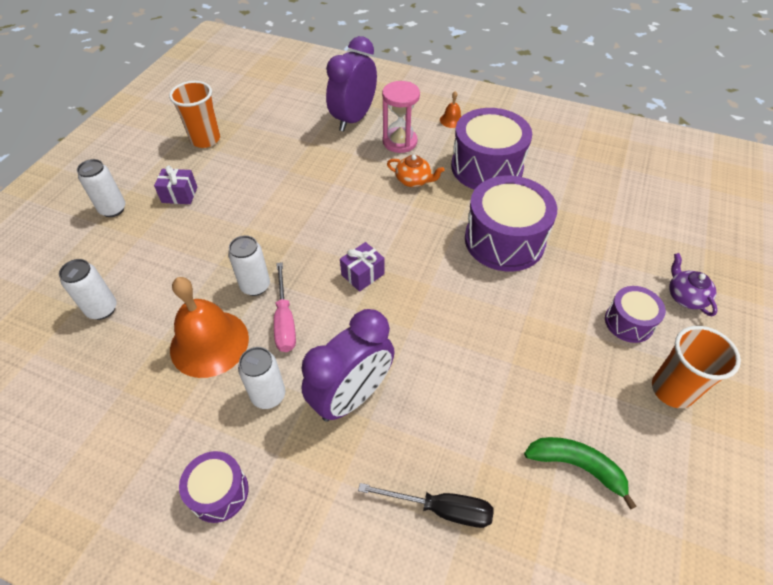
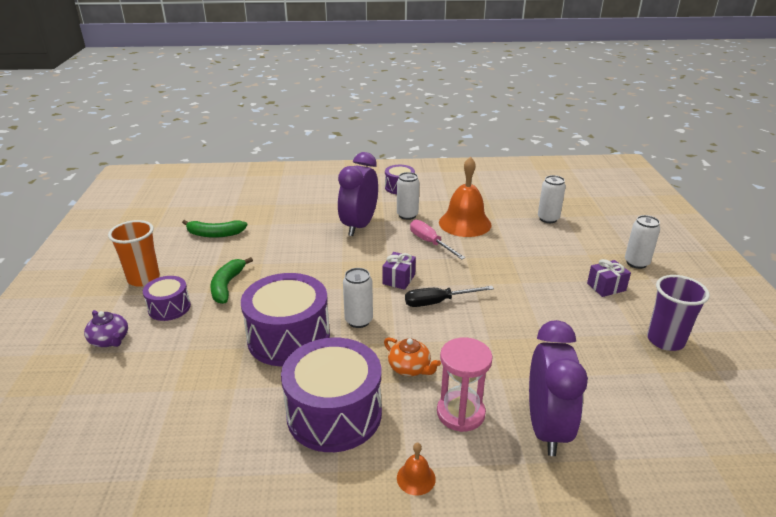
camera: 155 degrees right, 20 degrees down
orange cup [169,81,220,148] -> purple cup [647,275,710,351]
white can [228,236,270,296] -> white can moved to [343,268,373,328]
black screwdriver [358,483,493,528] -> black screwdriver moved to [405,286,494,307]
orange teapot [387,155,445,187] -> orange teapot turned 135 degrees counterclockwise [384,337,441,376]
none -> green banana [210,257,253,304]

